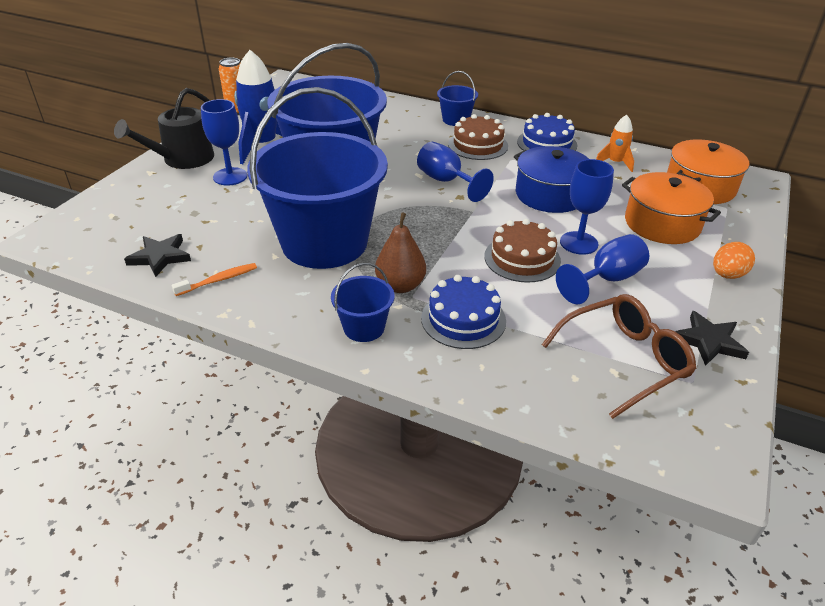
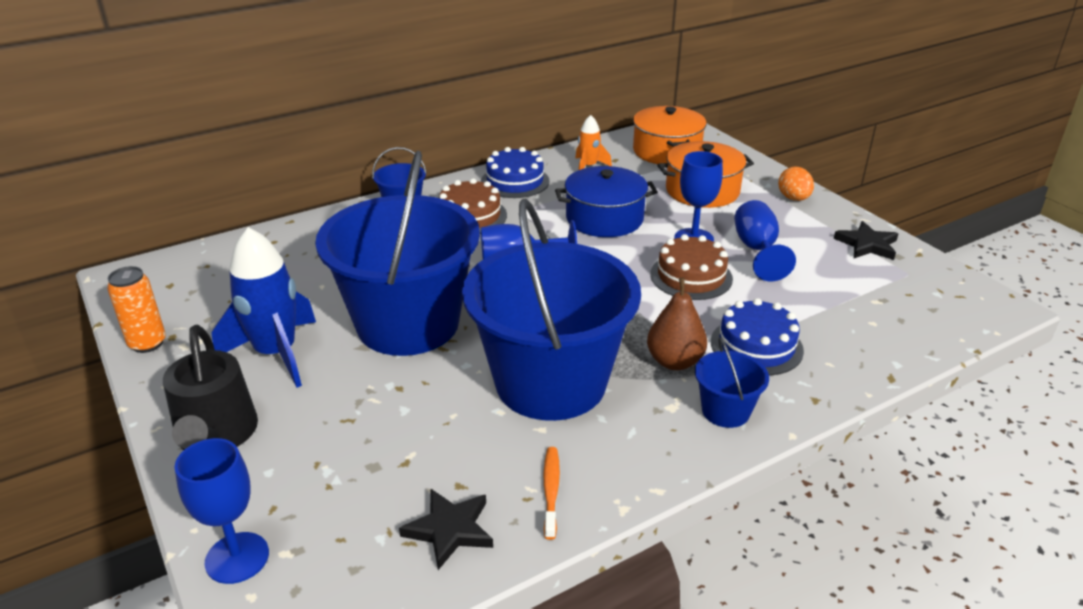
camera: 55 degrees left, 5 degrees down
blue goblet [201,99,247,186] -> blue goblet moved to [175,438,269,584]
brown glasses [542,294,697,419] -> none

